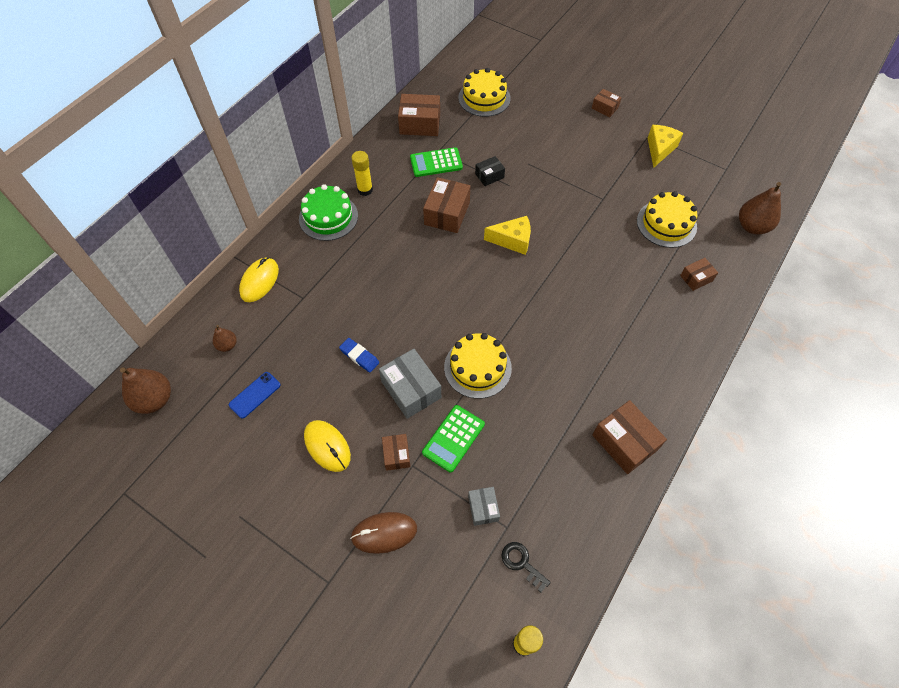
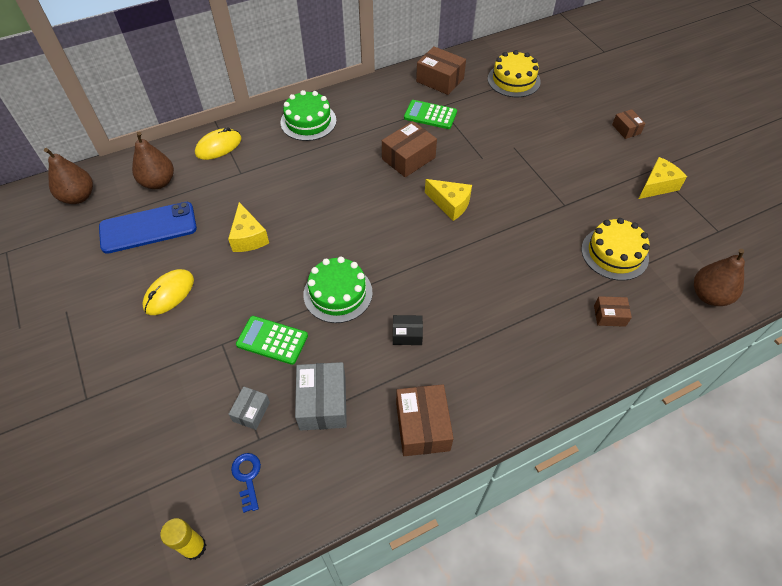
camera: 30 degrees right, 5 degrees down
brown pear [213,325,237,352] -> brown pear [132,132,174,189], size x1.84
blue phone [229,372,281,419] -> blue phone [99,202,197,254], size x1.95
yellow mouse [304,420,351,472] -> yellow mouse turned 45 degrees clockwise [142,269,194,315]
blue eraser [339,338,379,373] -> yellow cheese [228,202,269,252]
brown mouse [350,512,417,554] -> none
yellow glue stick [351,151,373,196] -> none
grey box [379,349,441,419] -> grey box moved to [295,362,347,431]
brown box [382,434,411,471] -> none
green calculator [422,405,485,472] -> green calculator turned 45 degrees clockwise [236,316,308,365]
yellow cake [444,333,512,399] -> green cake [303,257,373,323]
black box [475,156,505,186] -> black box moved to [393,315,423,345]
black key [501,542,551,592] -> blue key [231,453,261,513]

